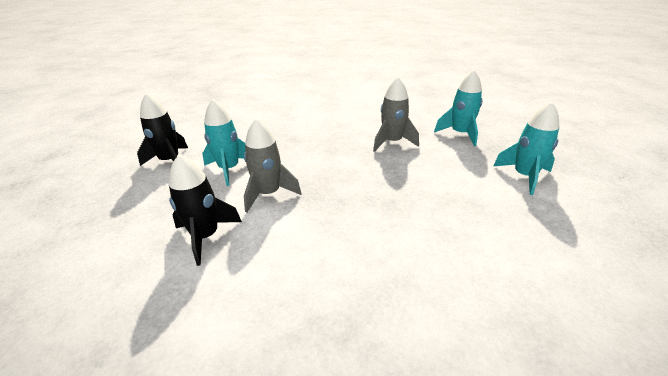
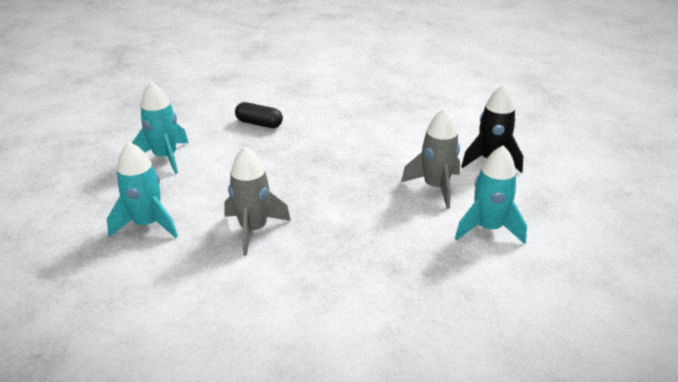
camera: 165 degrees left, 0 degrees up
black rocket [137,93,188,166] -> none
none -> black capsule [235,102,283,128]

